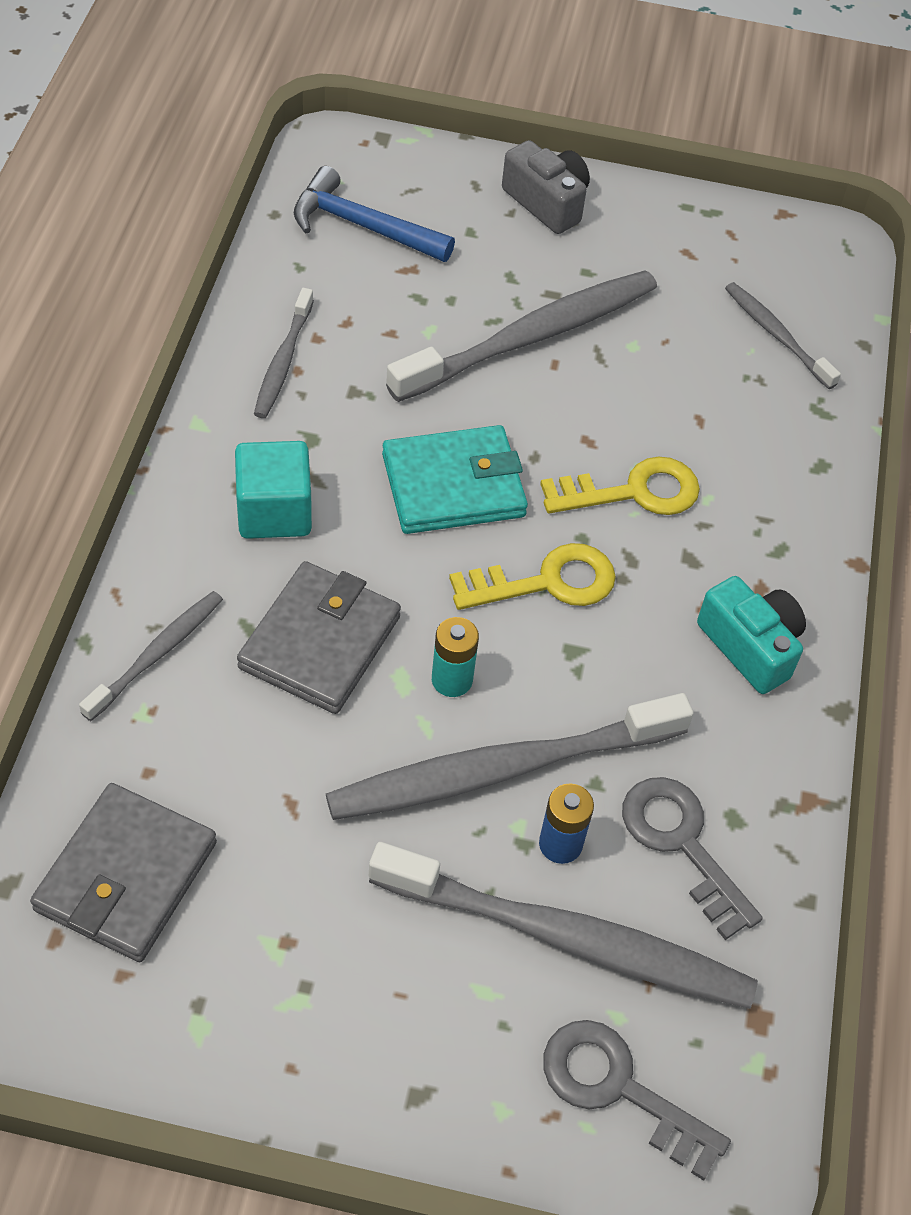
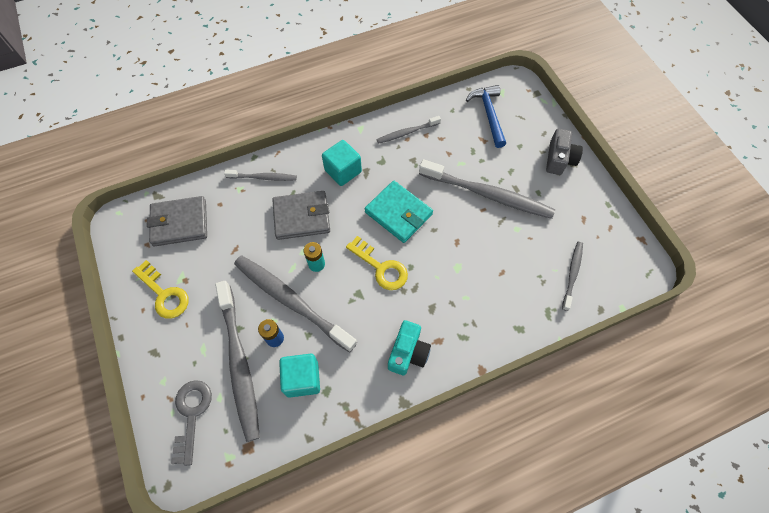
camera: 60 degrees right, 10 degrees up
yellow key [540,457,700,515] -> yellow key moved to [132,260,189,318]
grey key [622,777,763,940] -> turquoise cube [279,354,320,398]

